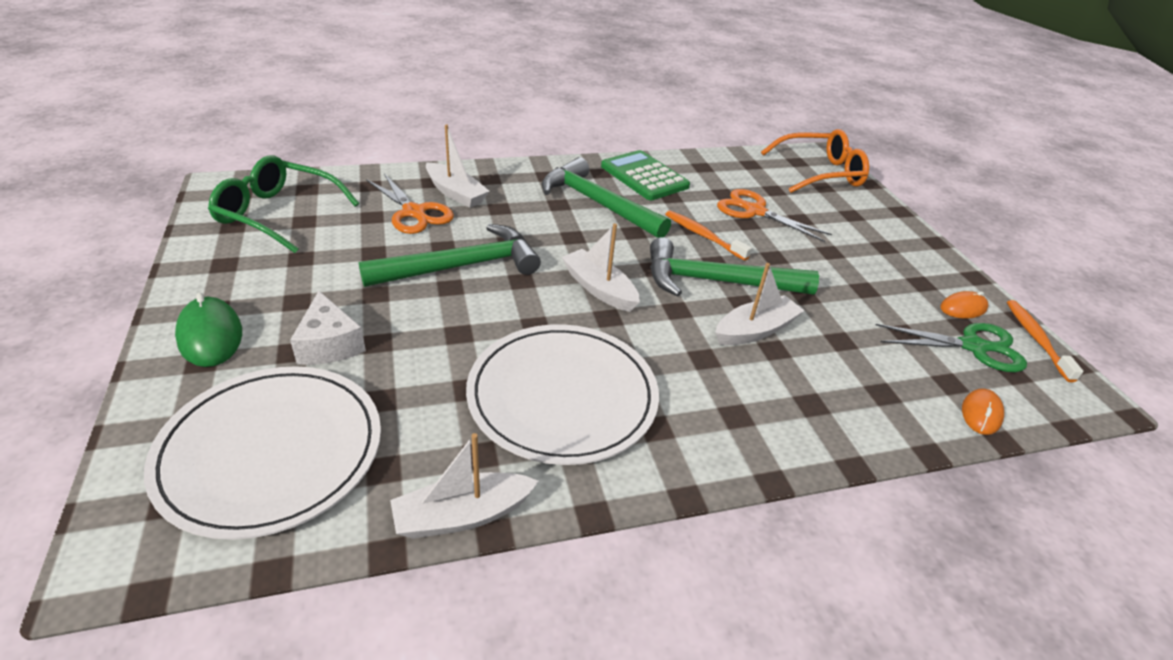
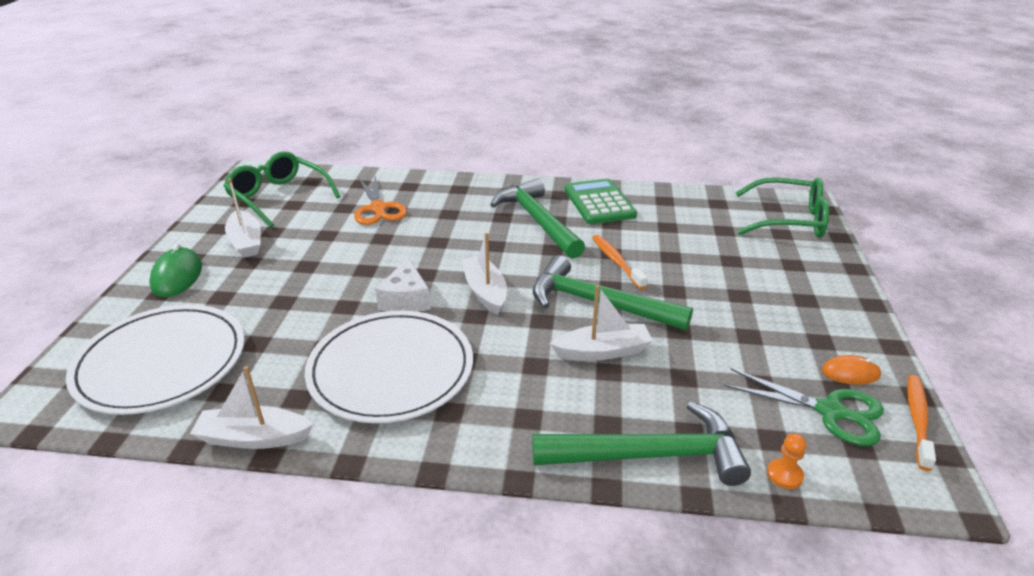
camera: 25 degrees right, 5 degrees down
white cheese [290,291,366,365] -> white cheese moved to [375,257,431,312]
green hammer [359,224,541,287] -> green hammer moved to [532,402,751,486]
white boat [426,124,489,208] -> white boat moved to [225,178,261,258]
orange scissors [717,189,832,242] -> none
orange glasses [761,129,869,193] -> green glasses [736,177,829,238]
orange mouse [962,388,1004,435] -> orange pawn [767,433,806,489]

